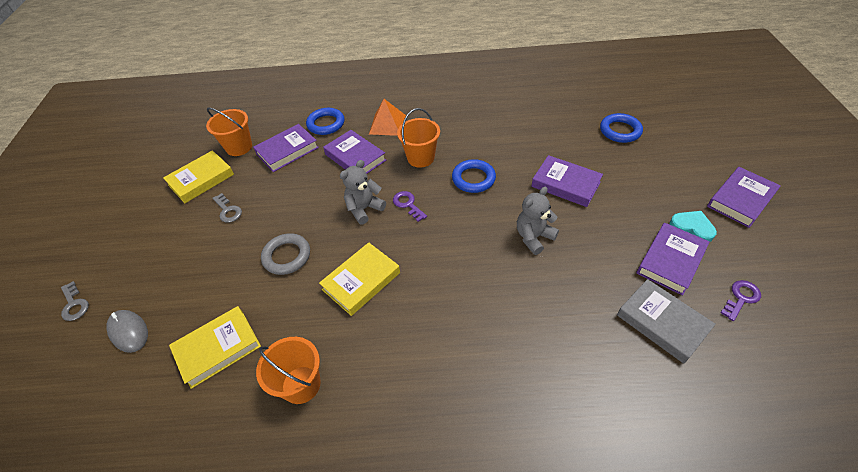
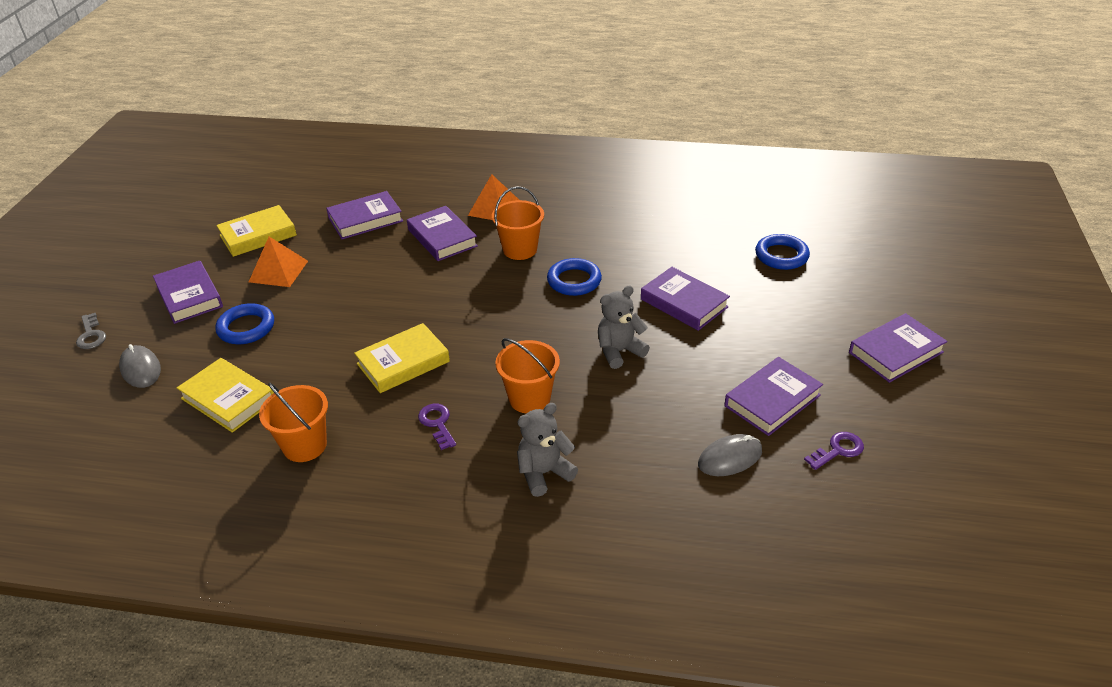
camera: 10 degrees right, 10 degrees down
yellow book [169,306,261,389] -> yellow book turned 60 degrees clockwise [177,358,274,433]
orange bucket [206,108,252,156] -> orange bucket moved to [495,338,560,413]
grey key [212,193,242,223] -> orange pyramid [249,237,308,287]
grey ring [261,233,310,275] -> none
blue ring [306,108,344,135] -> blue ring moved to [215,303,274,344]
grey teddy bear [340,160,386,225] -> grey teddy bear moved to [517,403,578,497]
purple key [393,191,427,222] -> purple key moved to [418,404,456,450]
grey book [617,279,716,364] -> grey mouse [698,434,762,476]
turquoise heart [670,211,717,242] -> none
none -> purple book [153,261,223,324]

